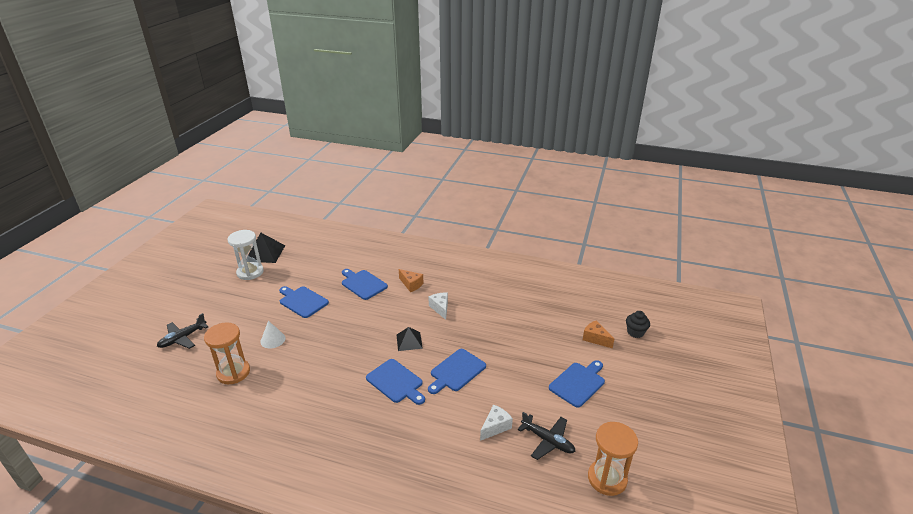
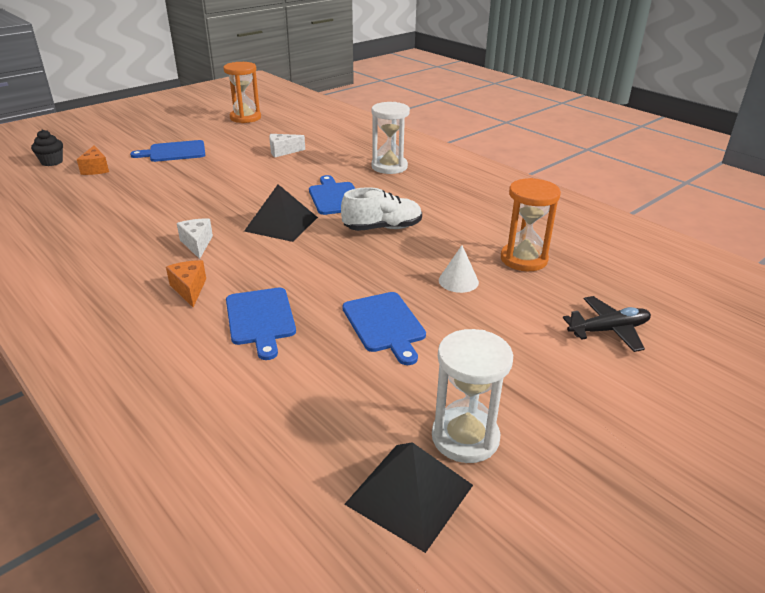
camera: 150 degrees left, 0 degrees up
black pyramid [396,327,423,351] -> black pyramid [244,184,318,242], size x1.57
white cheese [428,292,448,320] -> white cheese turned 150 degrees clockwise [177,219,213,259]
blue cutting board [428,349,486,394] -> none
black plane [518,412,576,460] -> none
none -> white shoe [341,187,422,231]
none -> white hourglass [371,102,410,174]

